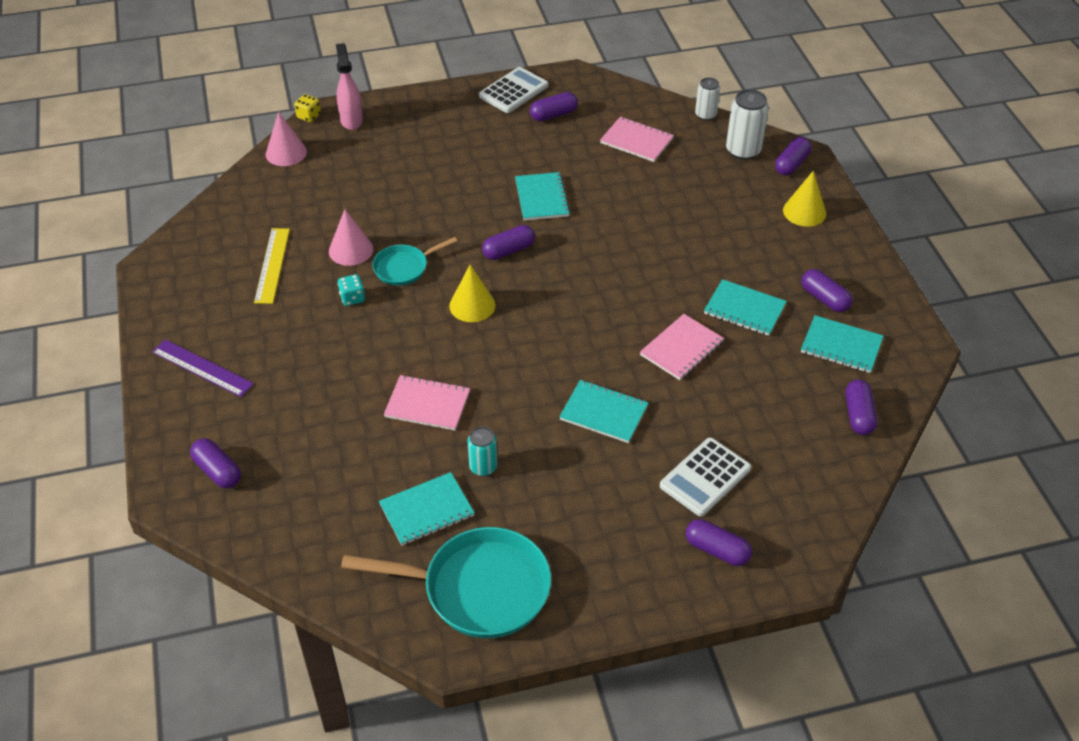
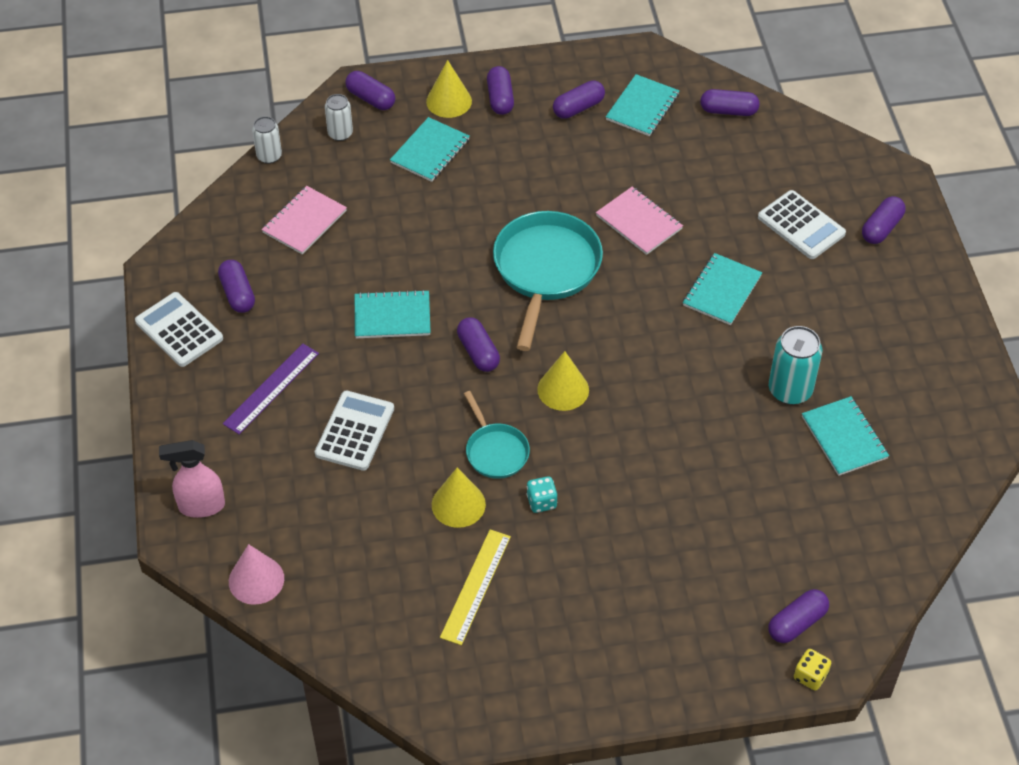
camera: 85 degrees left, 5 degrees up
purple ruler [152,339,254,397] -> purple ruler moved to [223,344,319,434]
yellow ruler [254,228,290,304] -> yellow ruler turned 75 degrees counterclockwise [440,529,511,645]
yellow dice [294,94,321,122] -> yellow dice moved to [794,649,831,691]
pink cone [329,209,373,266] -> yellow cone [432,468,486,528]
turquoise pan [341,527,551,638] -> turquoise pan moved to [493,211,603,351]
pink notebook [384,375,470,431] -> none
turquoise can [467,427,497,476] -> turquoise can [769,326,822,405], size x1.60
turquoise notebook [704,279,787,336] -> turquoise notebook moved to [390,117,470,182]
white can [726,89,769,160] -> white can [325,94,353,141], size x0.63
none -> white calculator [315,391,394,471]
none -> purple capsule [487,66,514,115]

